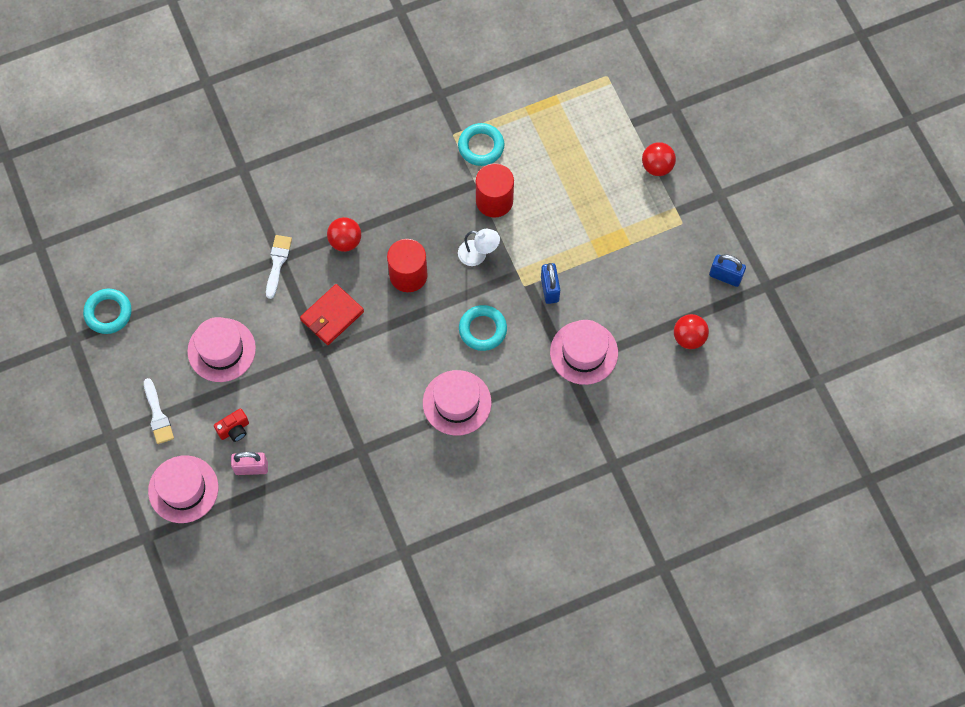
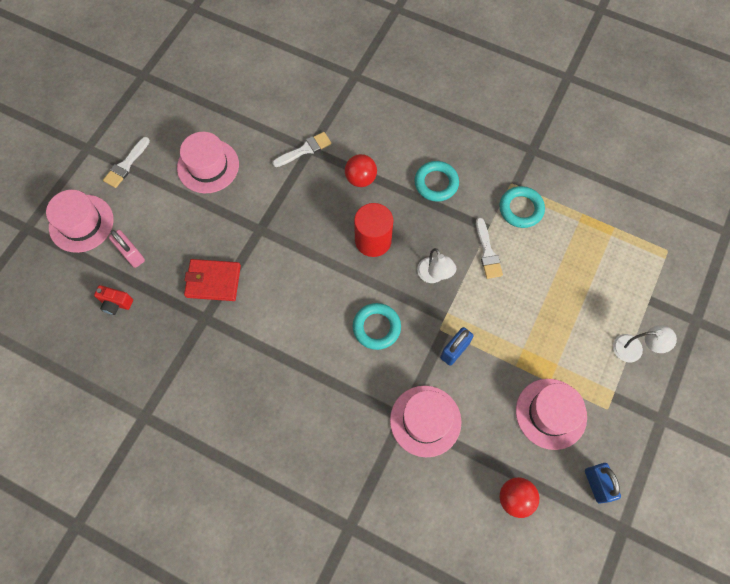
camera: 50 degrees right, 0 degrees up
turquoise ring [83,289,132,334] -> turquoise ring moved to [414,161,459,202]
red camera [214,409,249,442] -> red camera moved to [94,285,133,315]
red wallet [300,284,364,345] -> red wallet moved to [184,259,241,301]
pink hat [423,370,491,436] -> pink hat moved to [516,379,587,450]
red cylinder [476,163,514,218] -> white brush [476,218,503,279]
red ball [642,142,676,176] -> white lamp [613,325,677,362]

